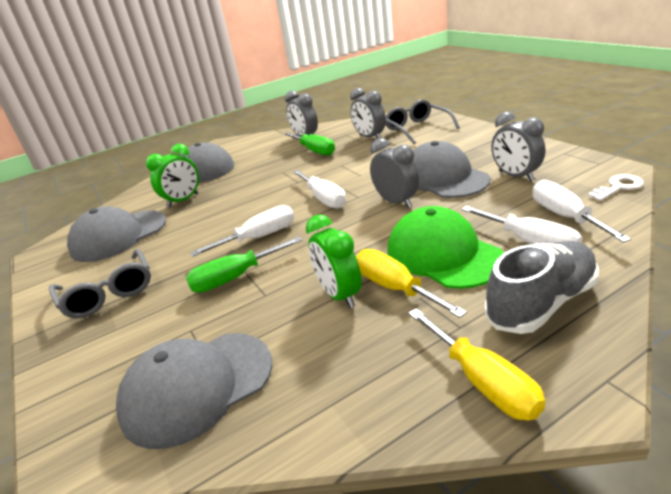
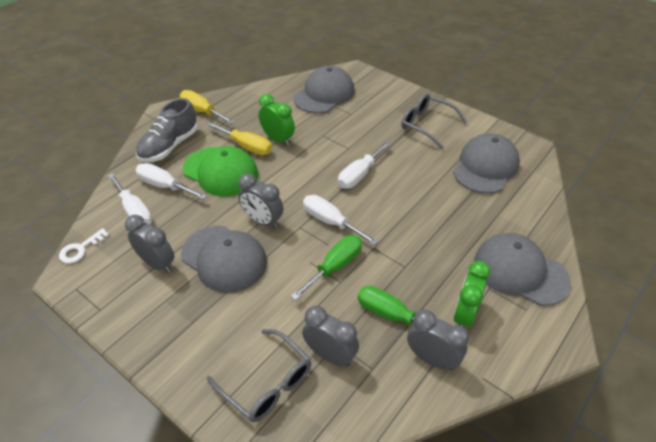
camera: 155 degrees right, 15 degrees up
green clock [146,144,199,208] -> green clock moved to [454,261,490,327]
green screwdriver [186,237,302,293] -> green screwdriver moved to [291,235,362,300]

